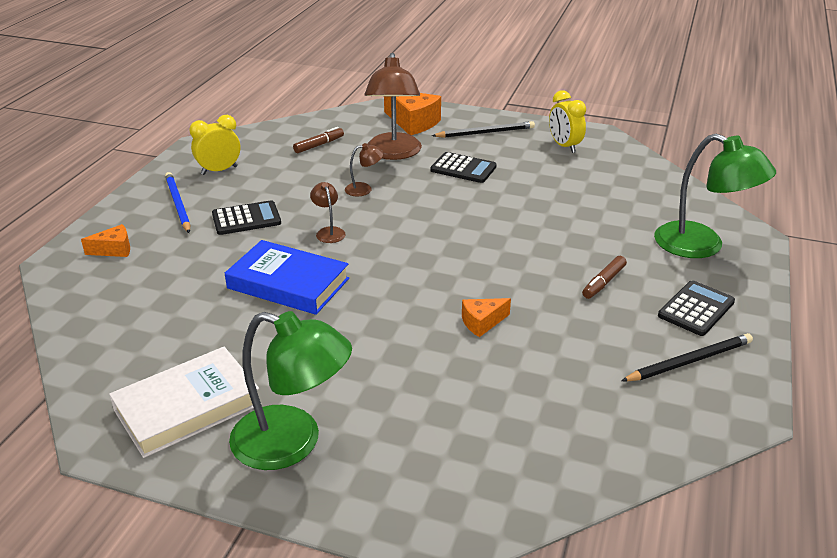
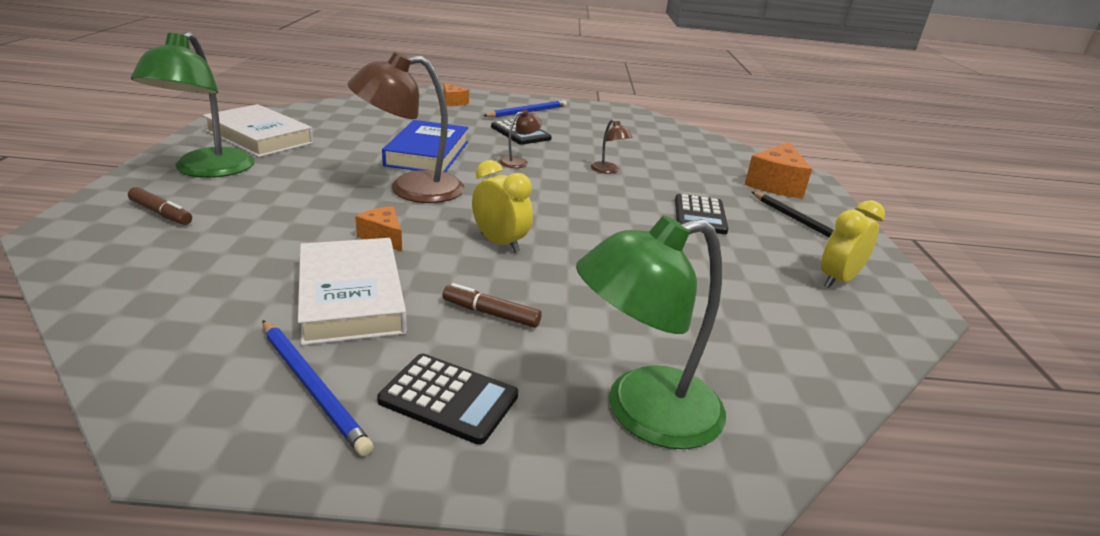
camera: 70 degrees right, 5 degrees down
yellow clock [189,115,241,175] -> yellow clock moved to [472,160,533,253]
brown marker [293,127,344,153] -> brown marker moved to [128,187,192,225]
brown lamp [364,53,422,160] -> brown lamp moved to [347,52,464,203]
black pencil [621,333,753,382] -> blue pencil [262,320,374,456]
green lamp [654,134,776,258] -> green lamp turned 45 degrees clockwise [576,215,726,449]
none -> white book [298,238,407,346]

